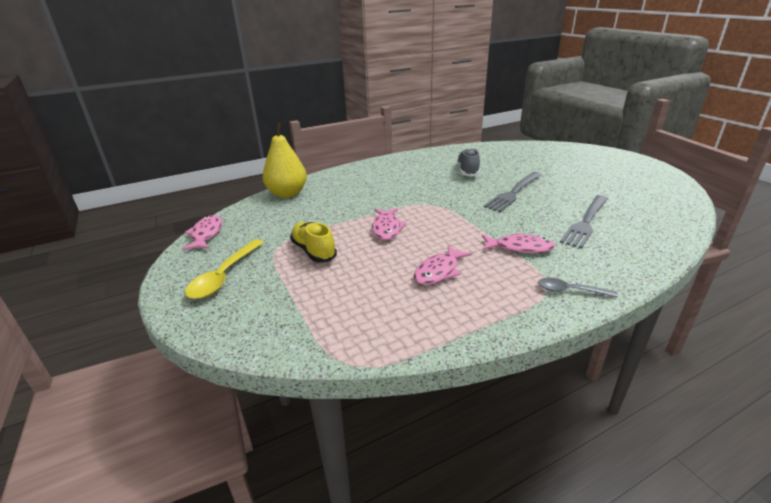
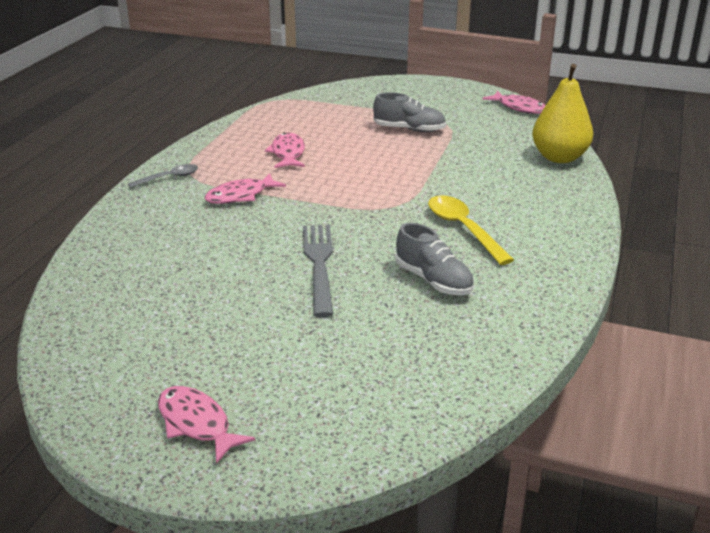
camera: 135 degrees right, 0 degrees up
yellow spoon [185,240,264,299] -> yellow spoon moved to [428,195,514,265]
yellow shoe [290,222,337,262] -> grey shoe [373,92,446,132]
pink fish [372,208,407,240] -> pink fish moved to [158,386,255,464]
grey fork [560,195,608,248] -> none

